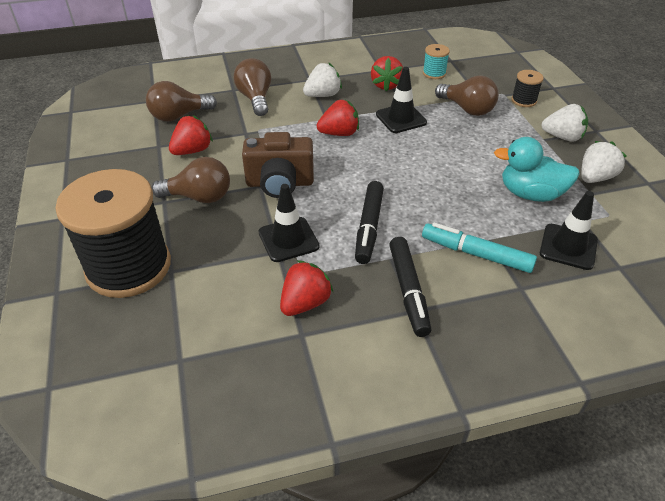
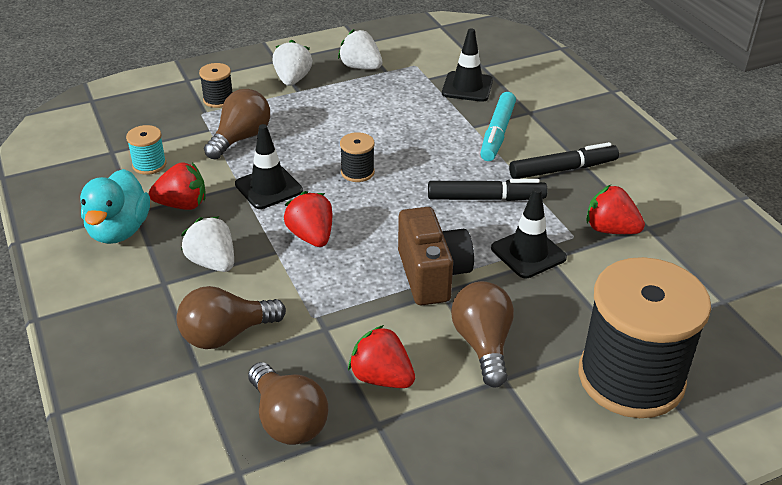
camera: 100 degrees left, 5 degrees down
turquoise duck [494,137,580,202] -> turquoise duck moved to [80,169,150,244]
none -> black spool [340,132,375,182]

